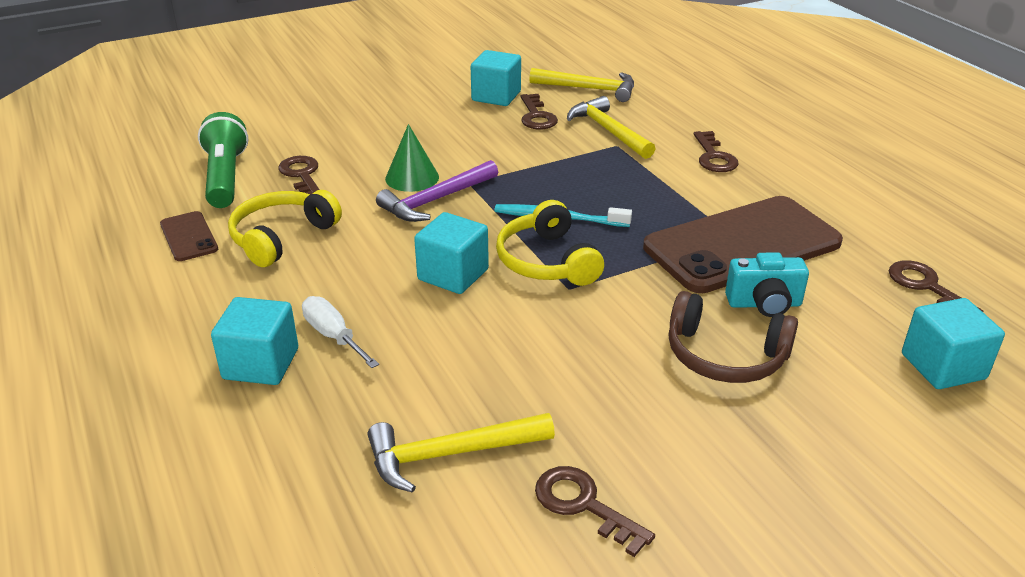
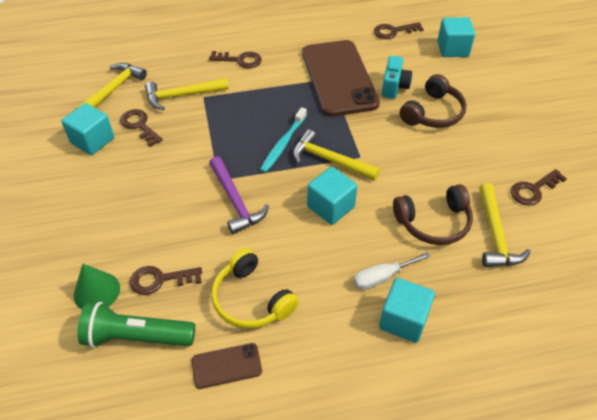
camera: 75 degrees left, 15 degrees up
green cone [385,124,439,192] -> green cone moved to [74,264,120,309]
yellow headphones [496,200,604,286] -> yellow hammer [293,129,380,181]
brown key [521,94,558,130] -> brown key turned 135 degrees counterclockwise [120,109,163,147]
none -> brown headphones [393,184,473,245]

